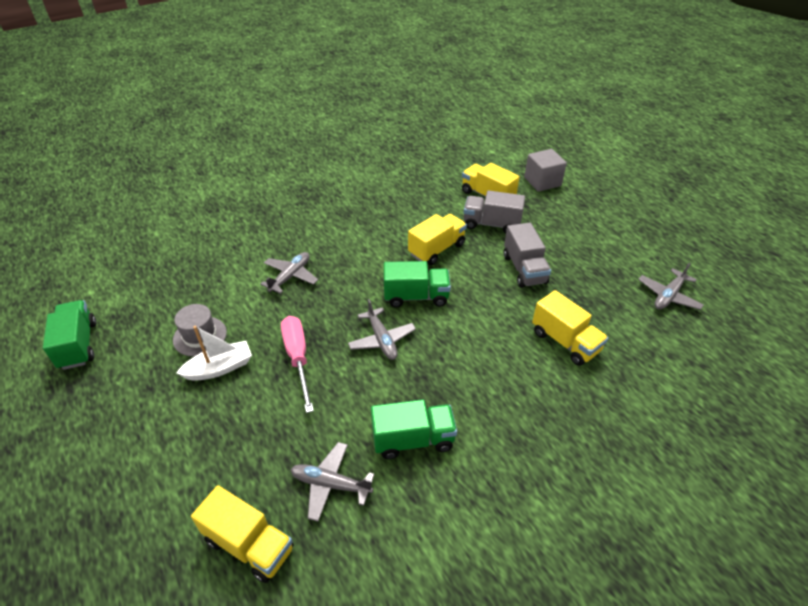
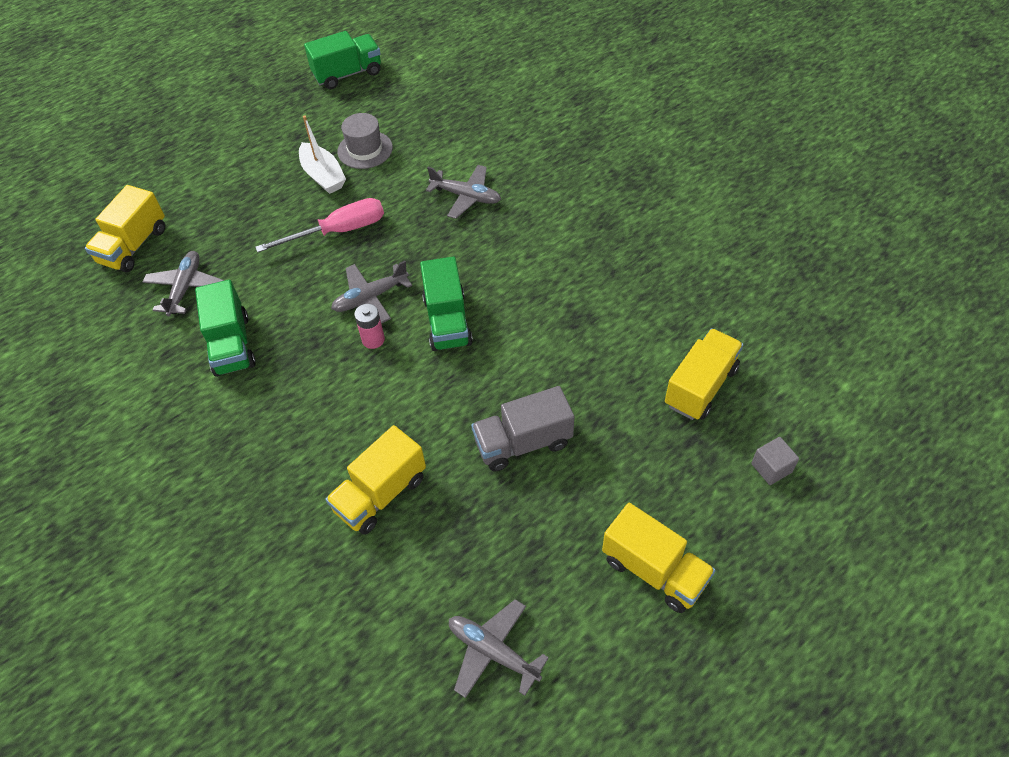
camera: 85 degrees right, 10 degrees up
yellow truck [408,214,467,265] -> yellow truck moved to [602,503,716,613]
grey truck [463,190,525,234] -> none
grey cube [524,149,567,192] -> grey cube [751,437,799,485], size x0.58
none -> pink battery [354,304,385,349]

